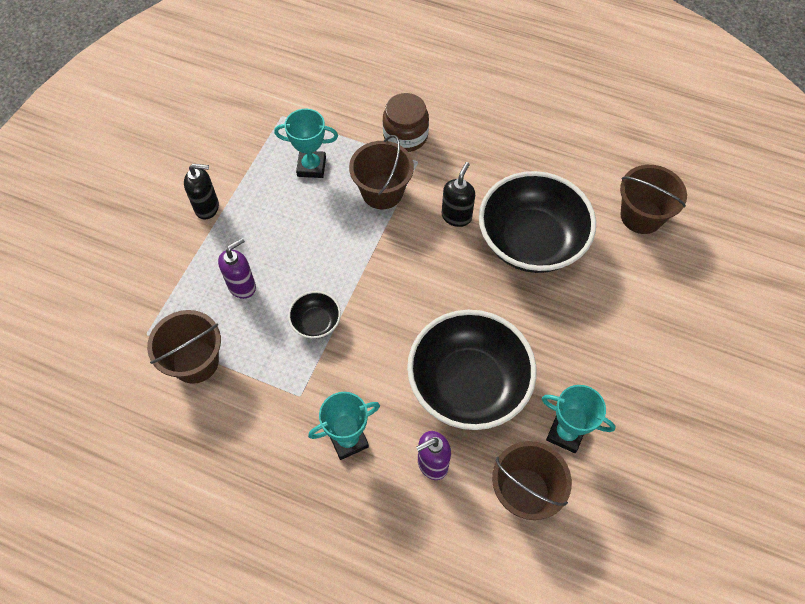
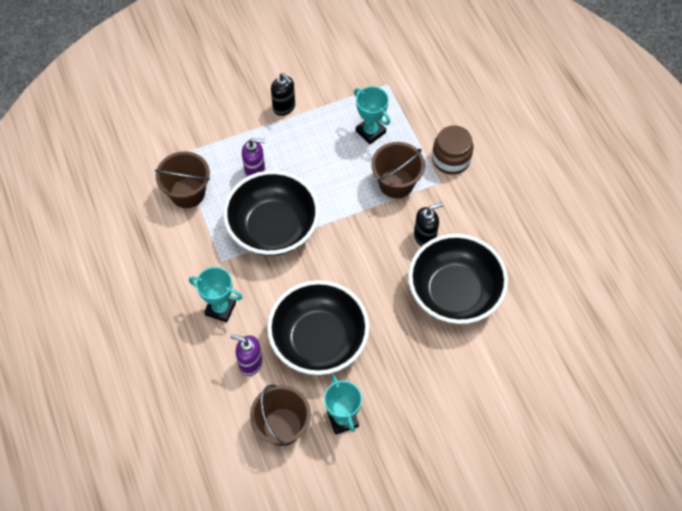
camera: 45 degrees right, 0 degrees up
black bowl [288,291,341,339] -> black bowl [223,170,319,256], size x2.28
brown bucket [620,165,687,234] -> none

